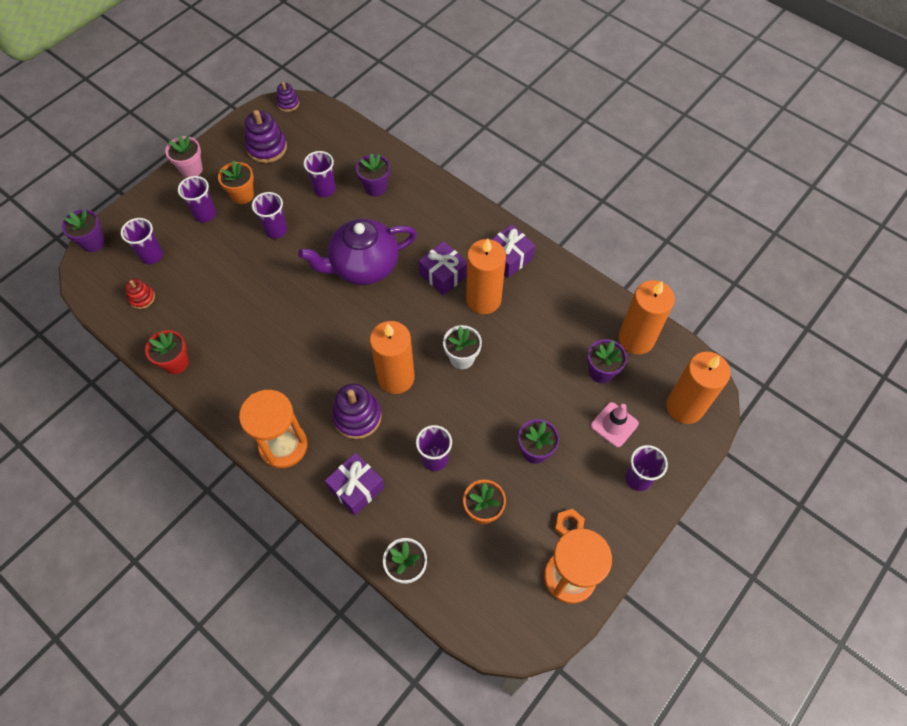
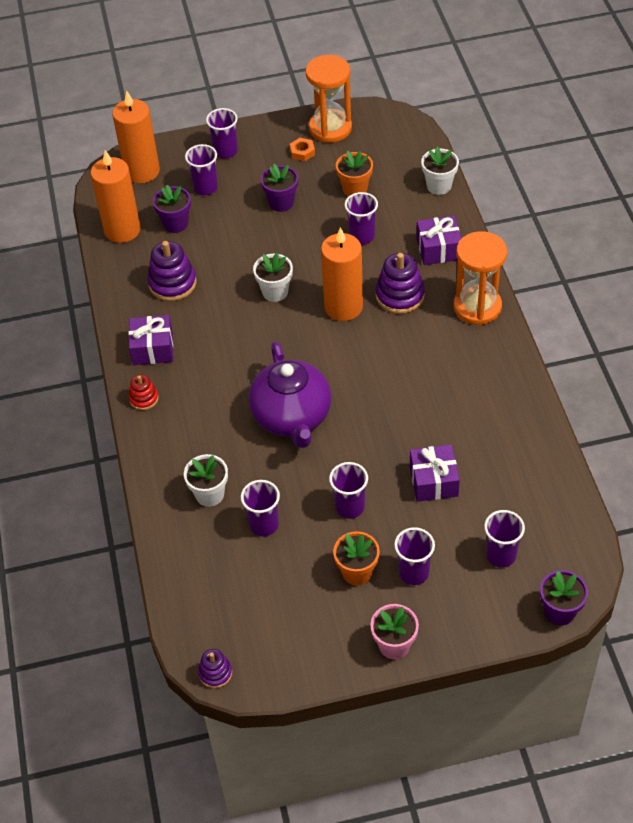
camera: 140 degrees left, 10 degrees down
red stacking toy [125,278,155,309] -> red stacking toy moved to [129,375,159,410]
red flower pot [145,330,189,374] -> none
purple stacking toy [245,110,287,163] -> purple stacking toy moved to [147,241,196,301]
purple teapot [298,219,417,285] -> purple teapot turned 60 degrees clockwise [248,342,331,448]
purple flower pot [356,153,390,197] -> white flower pot [184,454,228,507]
purple gift [418,241,467,296] -> purple gift moved to [410,445,460,502]
orange candle [466,238,506,314] -> none
pink traffic cone [591,402,639,447] -> purple cup [185,144,218,195]

